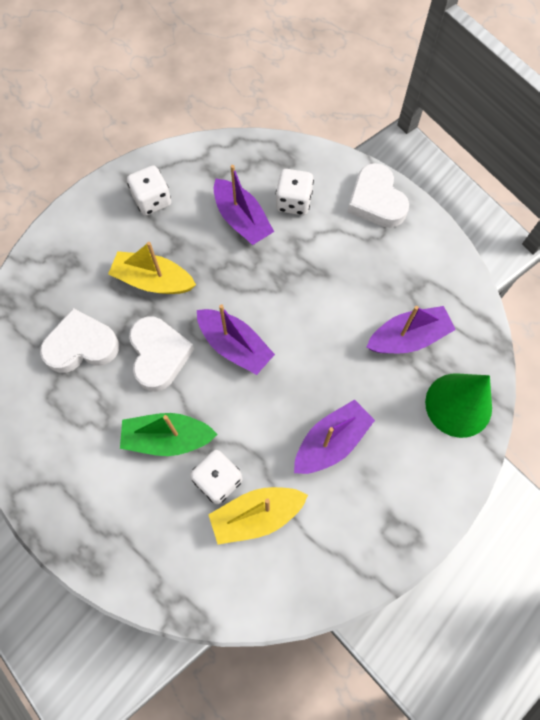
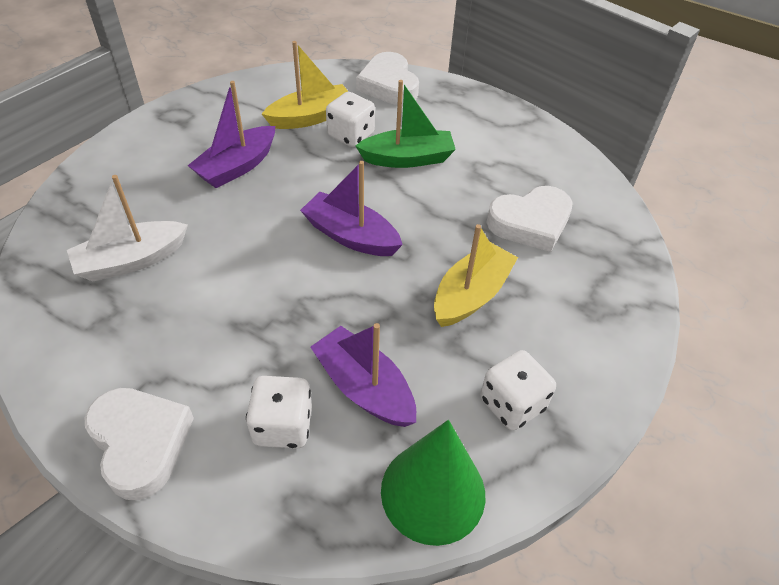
camera: 170 degrees right, 20 degrees down
yellow boat [108,242,196,294] -> yellow boat turned 60 degrees counterclockwise [434,224,518,327]
white heart [129,316,194,391] -> white heart moved to [356,52,419,105]
purple boat [367,306,456,353] -> white boat [67,175,188,281]
green cone [425,374,492,438] -> green cone moved to [381,420,485,546]

